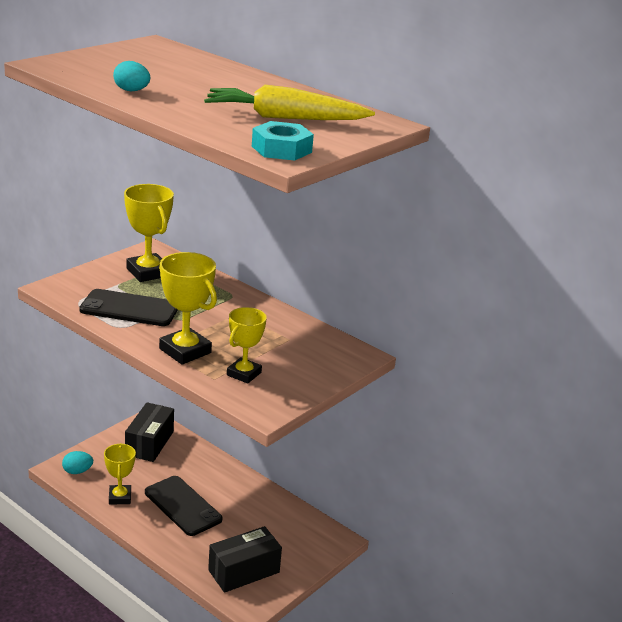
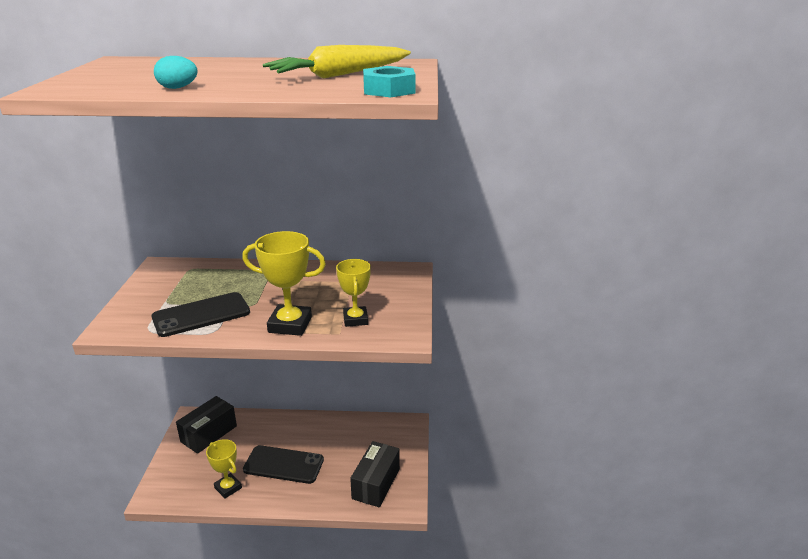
camera: 35 degrees left, 0 degrees up
turquoise egg [62,451,93,474] -> none
yellow trophy [124,184,174,282] -> none
black box [125,402,174,462] -> black box turned 60 degrees clockwise [176,396,237,454]

